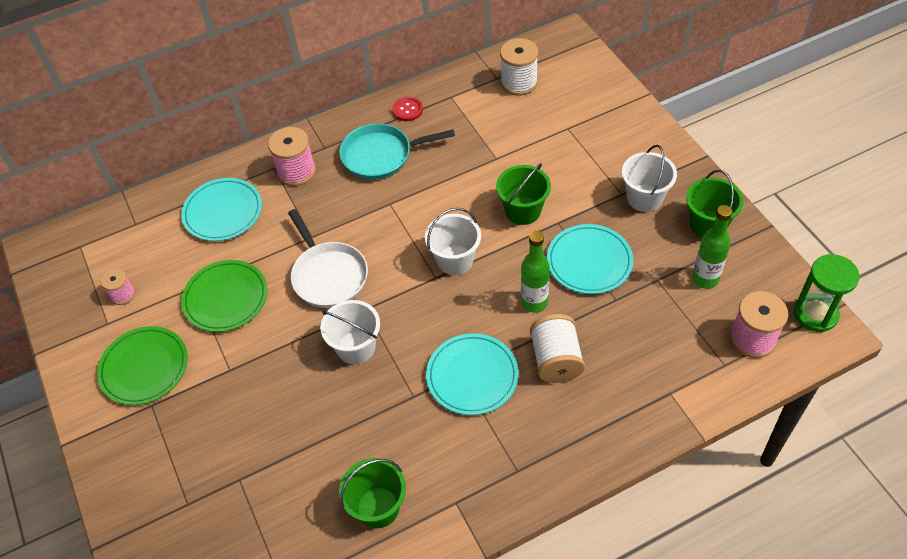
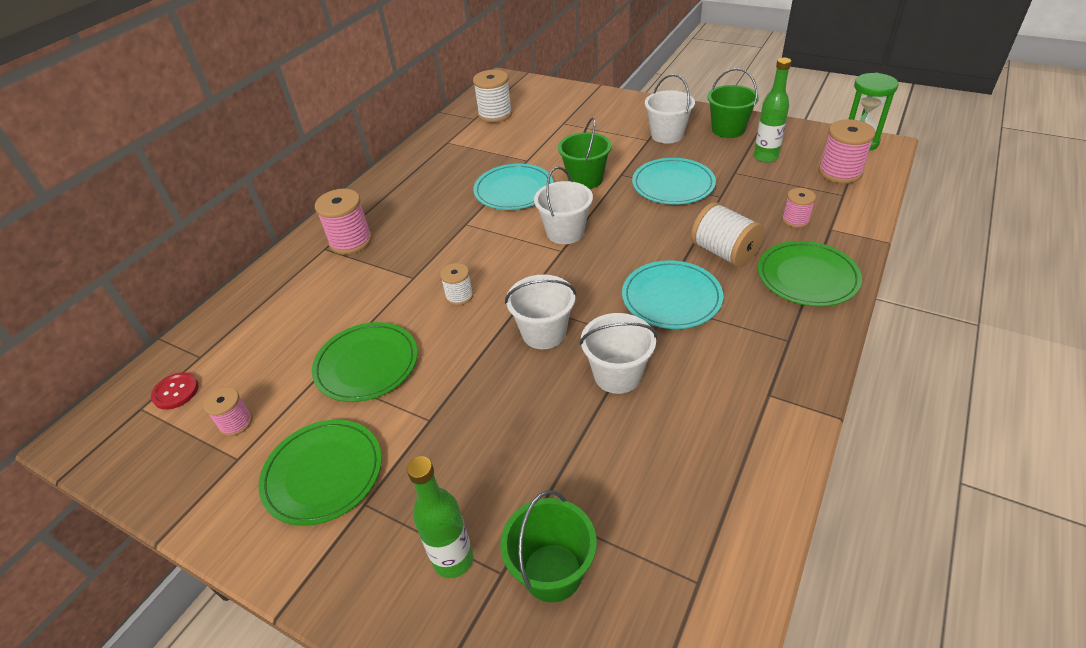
camera: 35 degrees left, 10 degrees down
turquoise plate [181,178,262,241] -> turquoise plate moved to [473,164,554,210]
white pan [288,209,368,308] -> white spool [440,263,473,306]
turquoise pan [339,123,455,180] -> none
green bucket [339,458,406,528] -> green bucket moved to [500,490,597,603]
red button [392,97,423,121] -> red button moved to [151,372,199,410]
green bottle [521,230,550,313] -> green bottle moved to [407,456,474,578]
none -> white bucket [579,313,657,394]
none -> green plate [758,241,862,307]
none -> pink spool [782,188,816,228]

